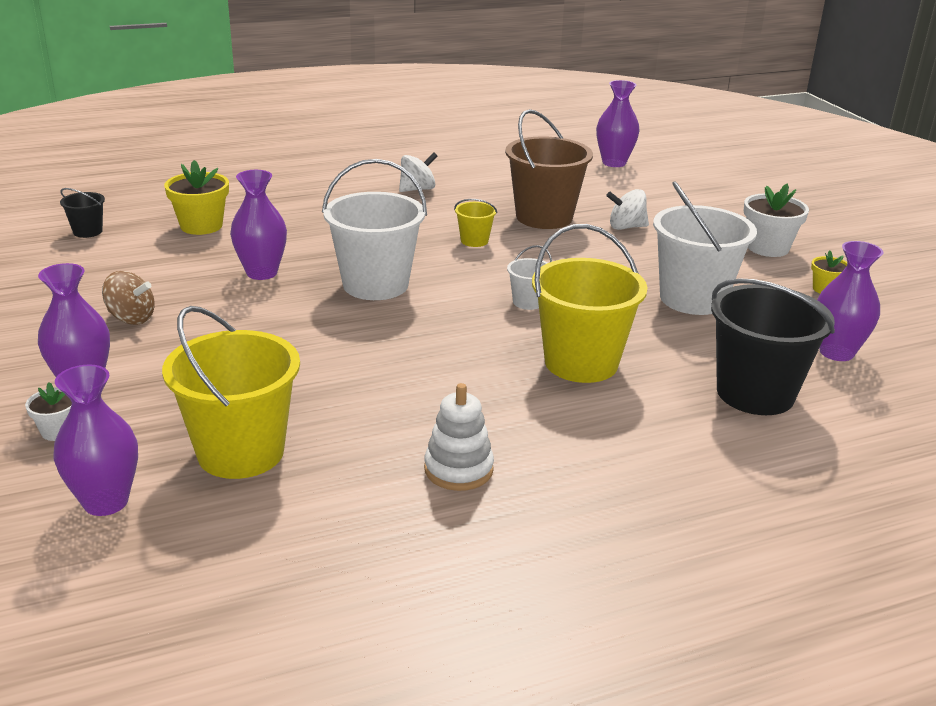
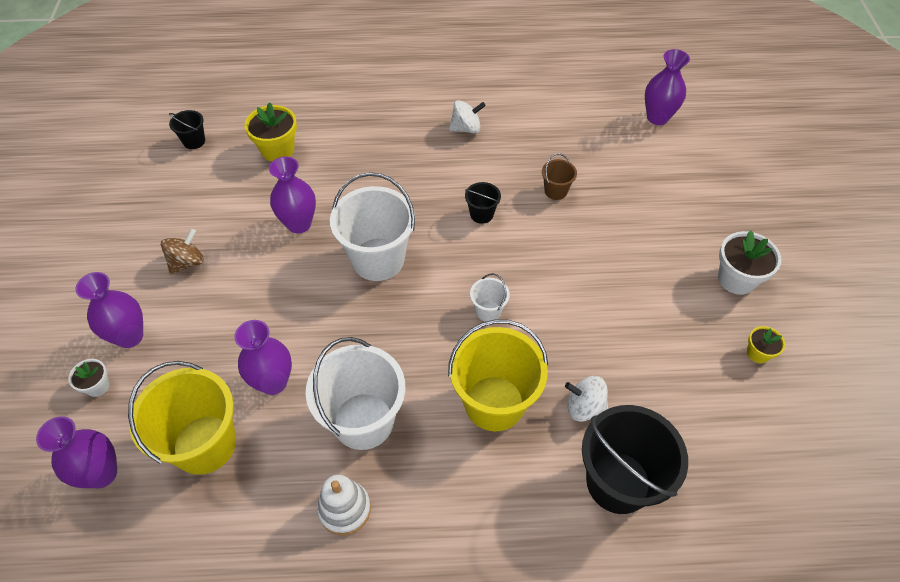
camera: 20 degrees right, 25 degrees up
brown spinning top [102,271,155,325] -> brown spinning top turned 90 degrees counterclockwise [161,229,204,275]
yellow bucket [454,199,497,247] -> black bucket [465,182,501,224]
brown bucket [505,109,593,229] -> brown bucket [542,153,577,200], size x0.46
white spinning top [606,189,649,230] -> white spinning top moved to [565,376,608,422]
white bucket [653,181,757,315] -> white bucket moved to [306,337,405,450]
purple vase [817,241,884,361] -> purple vase moved to [234,320,292,395]

